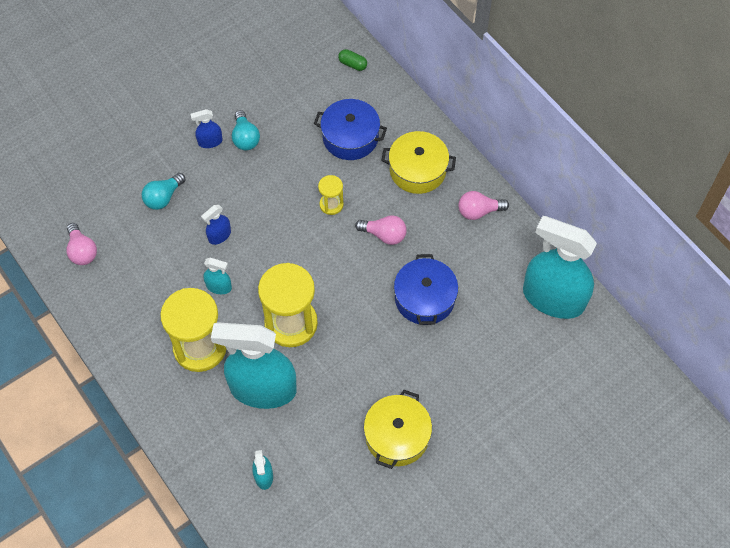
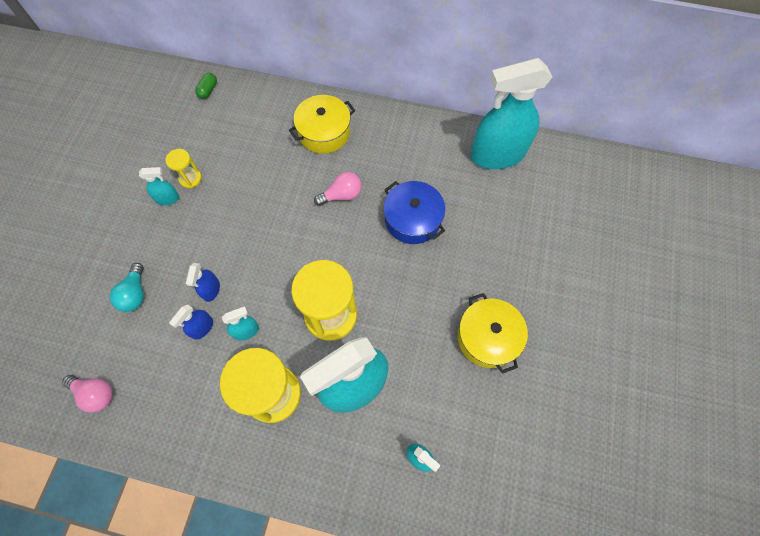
camera: 40 degrees left, 5 degrees up
blue spray bottle [190,109,223,148] -> blue spray bottle moved to [169,304,213,340]
turquoise light bulb [232,110,260,150] -> turquoise spray bottle [139,167,180,205]
blue pot [314,99,387,160] -> none
yellow hourglass [318,175,344,215] -> yellow hourglass moved to [165,149,202,188]
green capsule [338,49,367,71] -> green capsule turned 60 degrees counterclockwise [195,73,217,99]
pink light bulb [458,191,509,220] -> none

